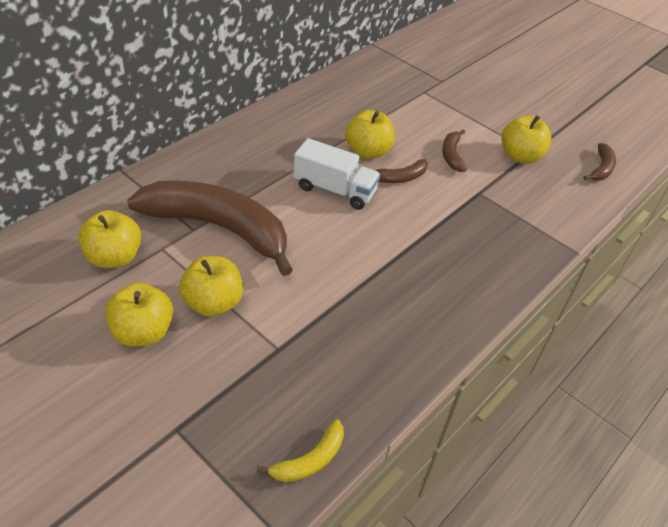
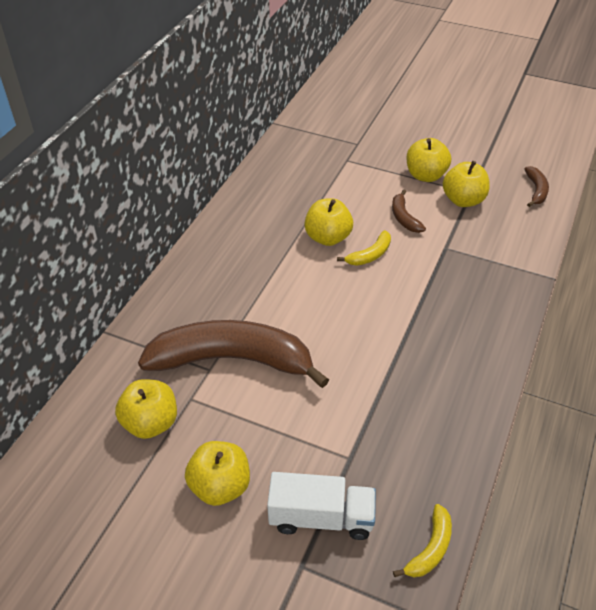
camera: 15 degrees left, 0 degrees up
yellow apple [179,256,243,317] -> yellow apple moved to [406,138,451,182]
white truck [294,138,381,210] -> white truck moved to [267,472,376,540]
brown banana [375,159,428,183] -> yellow banana [337,230,391,266]

